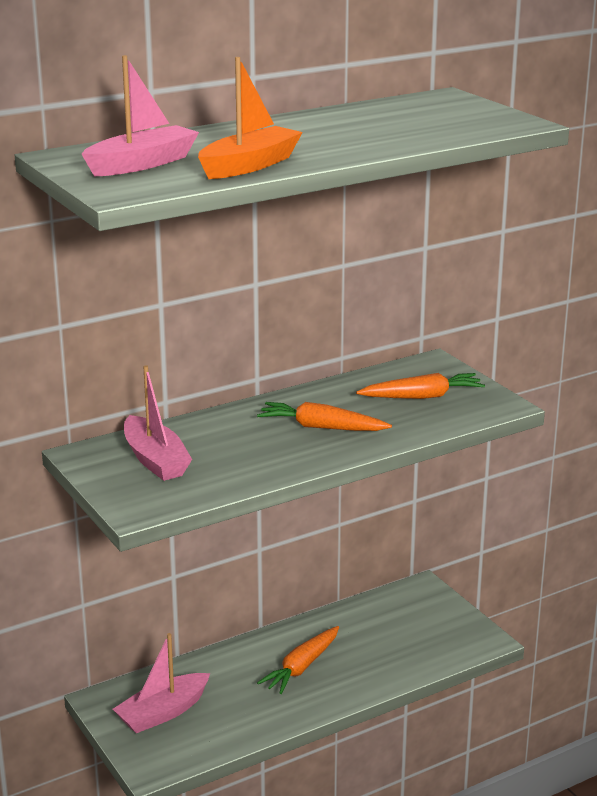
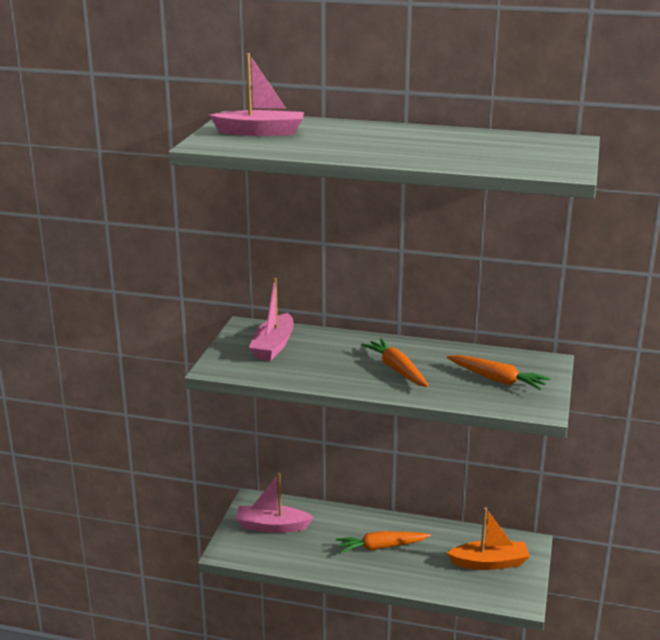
camera: 45 degrees right, 0 degrees up
orange boat [198,57,303,179] -> orange boat moved to [447,507,530,570]

